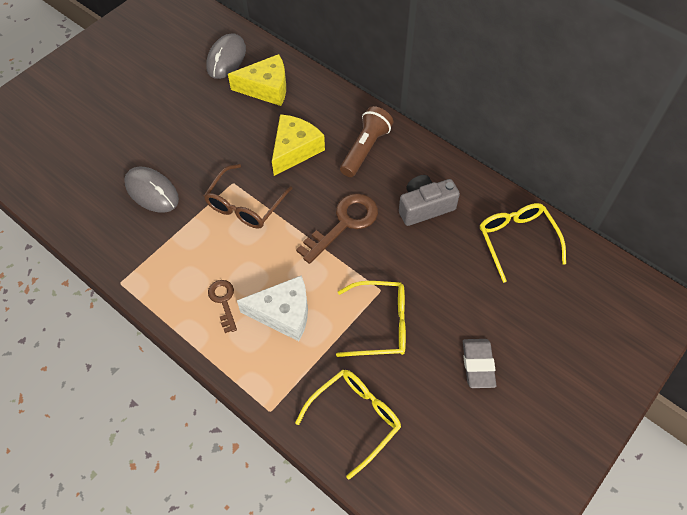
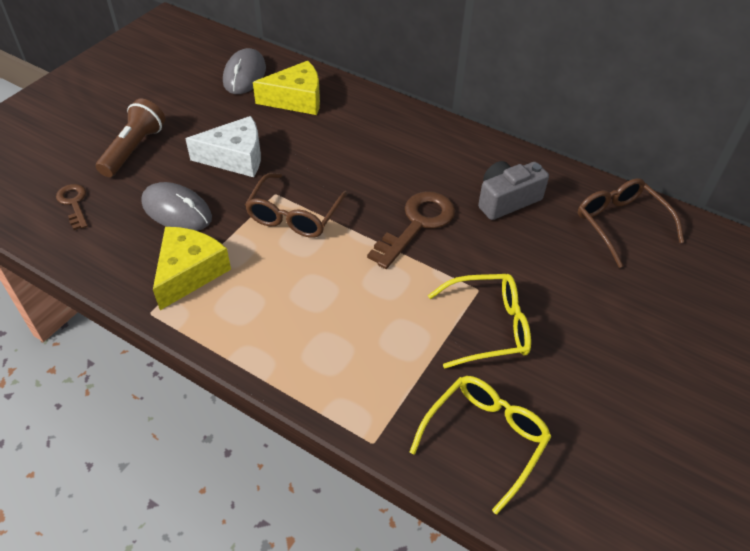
camera: 10 degrees left, 10 degrees down
brown key [208,280,237,333] -> brown key moved to [56,184,88,230]
white cheese [237,276,308,341] -> white cheese moved to [185,116,261,177]
yellow cheese [272,114,325,176] -> yellow cheese moved to [153,227,231,310]
brown flashlight [340,106,393,177] -> brown flashlight moved to [96,98,165,177]
grey eraser [463,339,496,388] -> none
yellow glasses [480,203,566,283] -> brown glasses [578,178,684,268]

